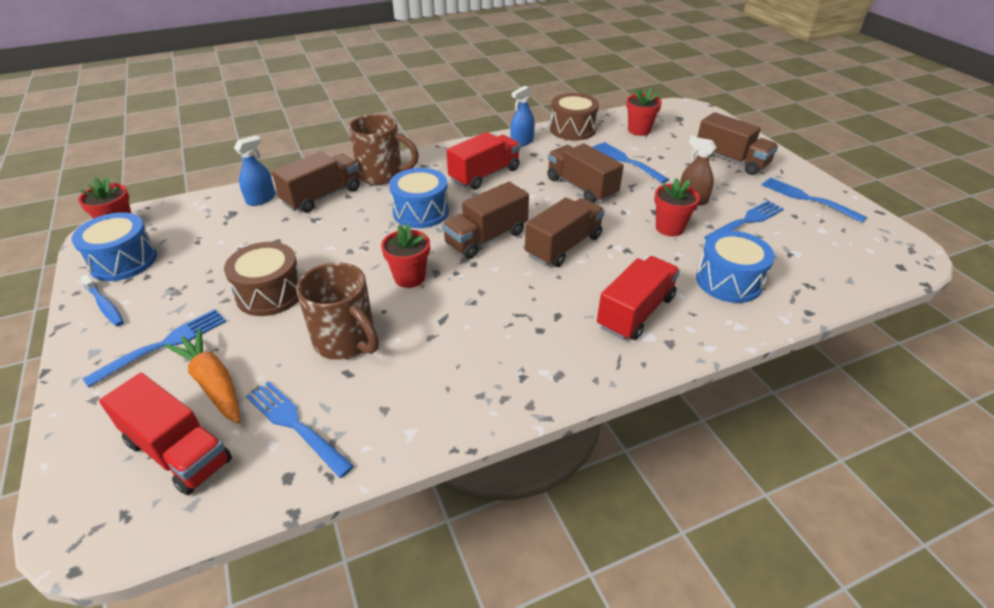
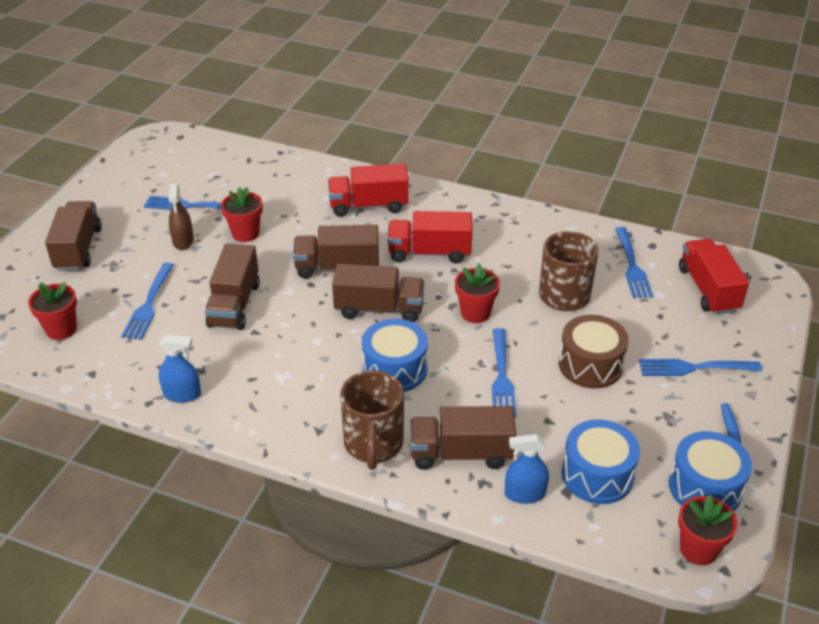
camera: 135 degrees left, 0 degrees up
orange carrot [164,328,240,424] -> none
brown mug [348,114,419,185] -> brown mug turned 150 degrees counterclockwise [340,370,404,470]
red truck [447,132,521,190] -> red truck moved to [388,211,472,263]
brown drum [550,93,599,141] -> none
blue drum [696,231,775,303] -> blue drum moved to [562,419,640,504]
blue fork [762,177,867,222] -> blue fork moved to [492,328,516,417]

